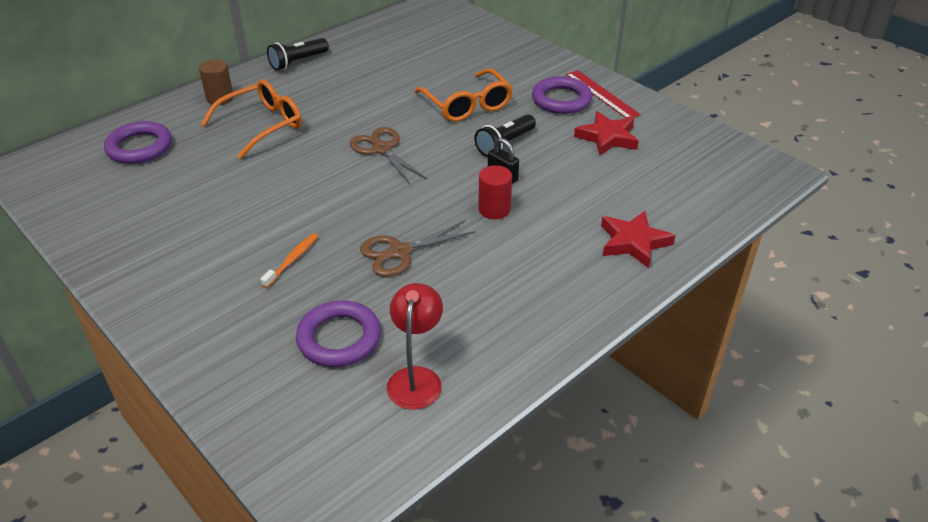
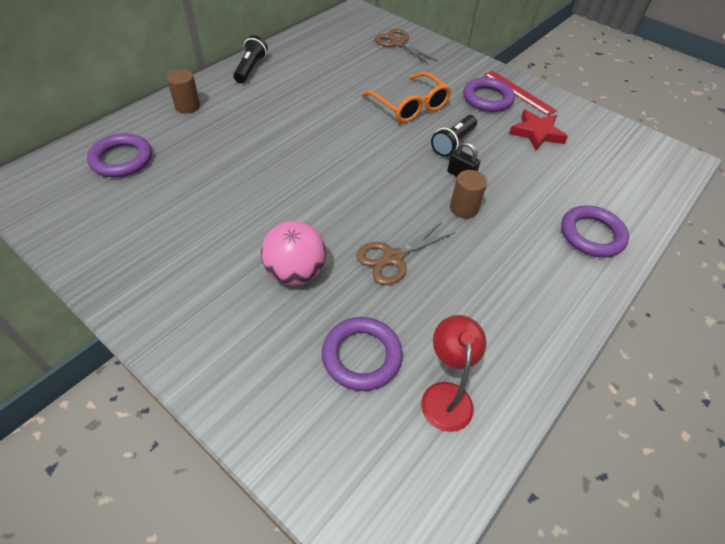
camera: 10 degrees left, 10 degrees up
orange glasses [201,79,302,159] -> none
orange toothbrush [260,233,318,288] -> pink ball [261,221,326,286]
black flashlight [267,38,329,70] -> black flashlight turned 150 degrees clockwise [233,35,268,83]
brown scissors [350,127,427,184] -> brown scissors moved to [375,28,438,65]
red cylinder [478,165,512,219] -> brown cylinder [450,170,487,219]
red star [601,211,676,268] -> purple ring [561,205,629,258]

